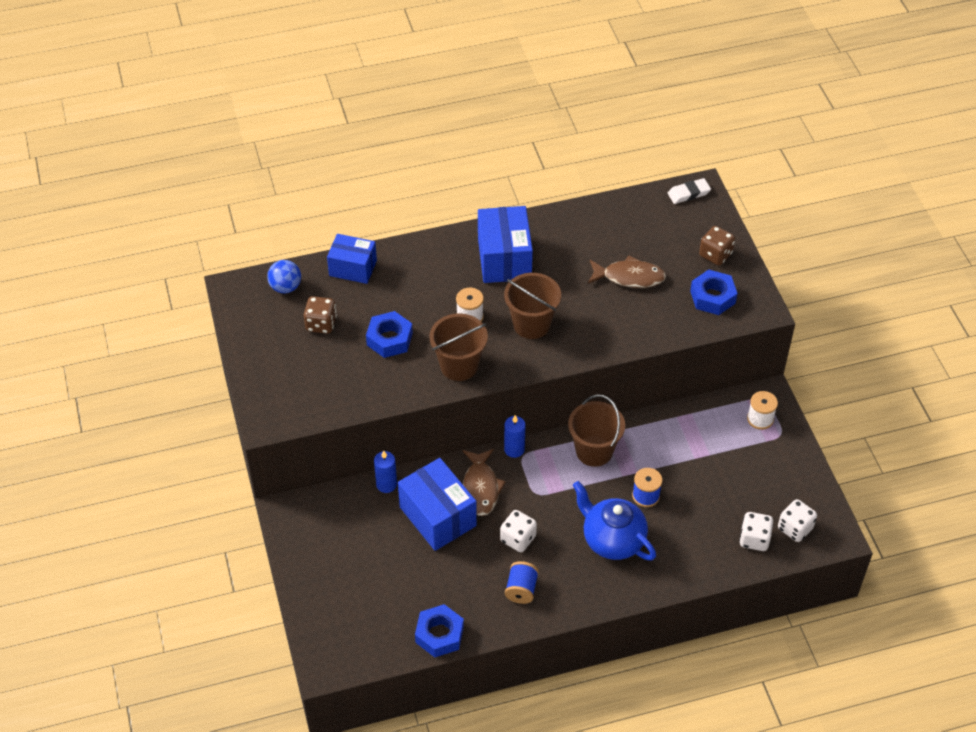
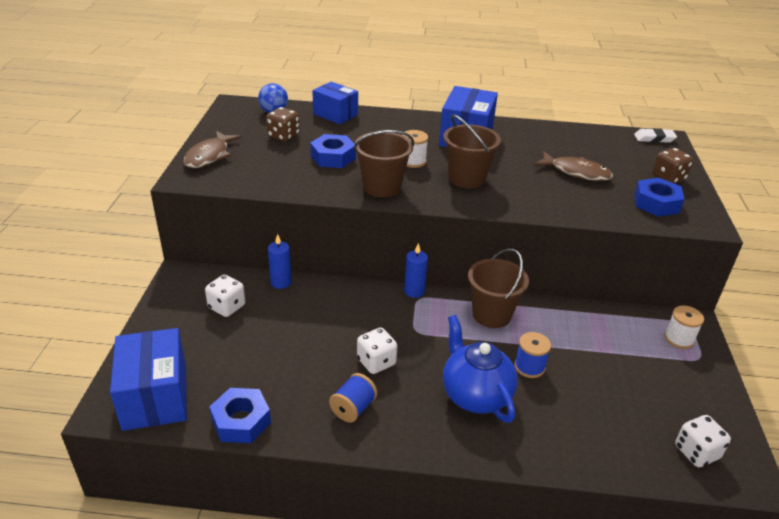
camera: 20 degrees right, 15 degrees down
blue box [398,458,477,551] -> blue box moved to [110,328,187,431]
brown fish [463,449,506,516] -> brown fish moved to [183,131,241,168]
white dice [739,512,773,551] -> white dice moved to [205,275,245,317]

